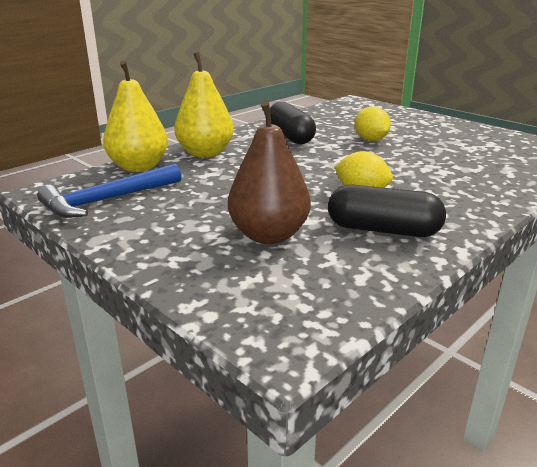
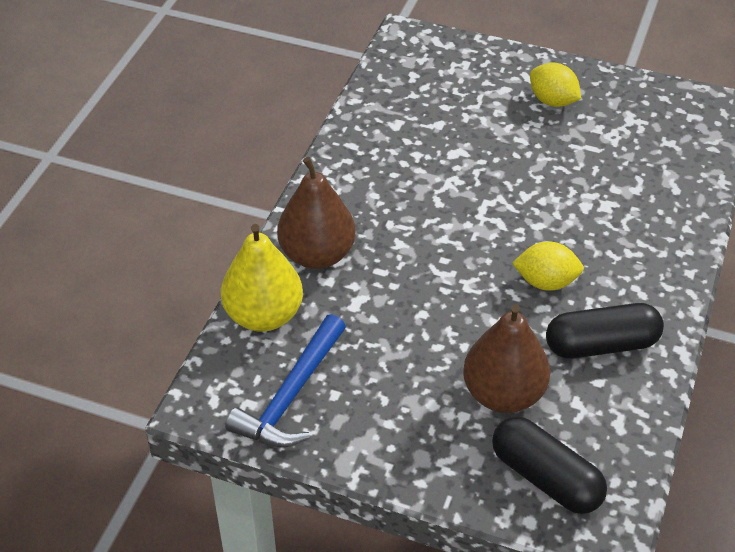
camera: 25 degrees left, 20 degrees up
yellow pear [174,52,234,158] -> brown pear [277,157,356,269]
black capsule [270,101,316,144] -> black capsule moved to [492,417,607,514]
yellow lemon [355,107,391,141] -> yellow lemon moved to [530,63,581,107]

